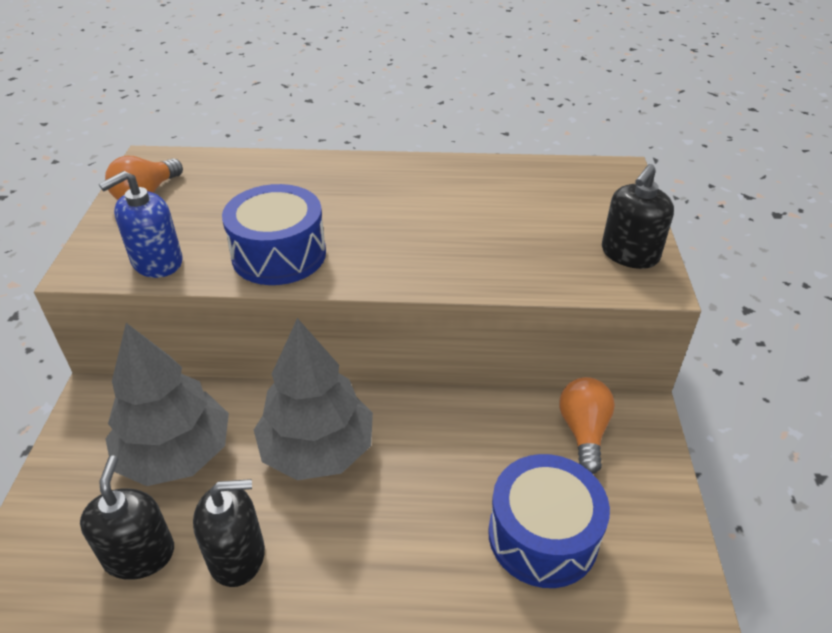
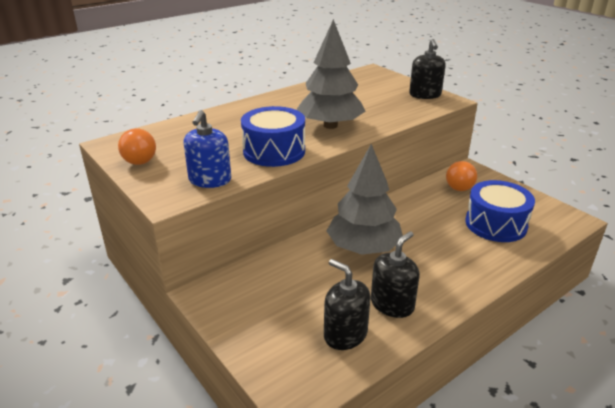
camera: 40 degrees left, 10 degrees down
grey tree [106,323,229,486] -> grey tree moved to [297,19,365,129]
orange light bulb [559,377,615,474] -> orange light bulb turned 135 degrees counterclockwise [446,161,477,191]

